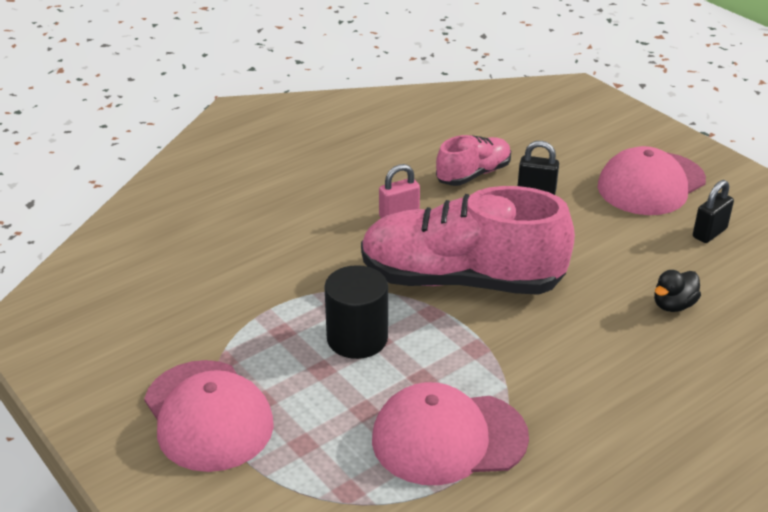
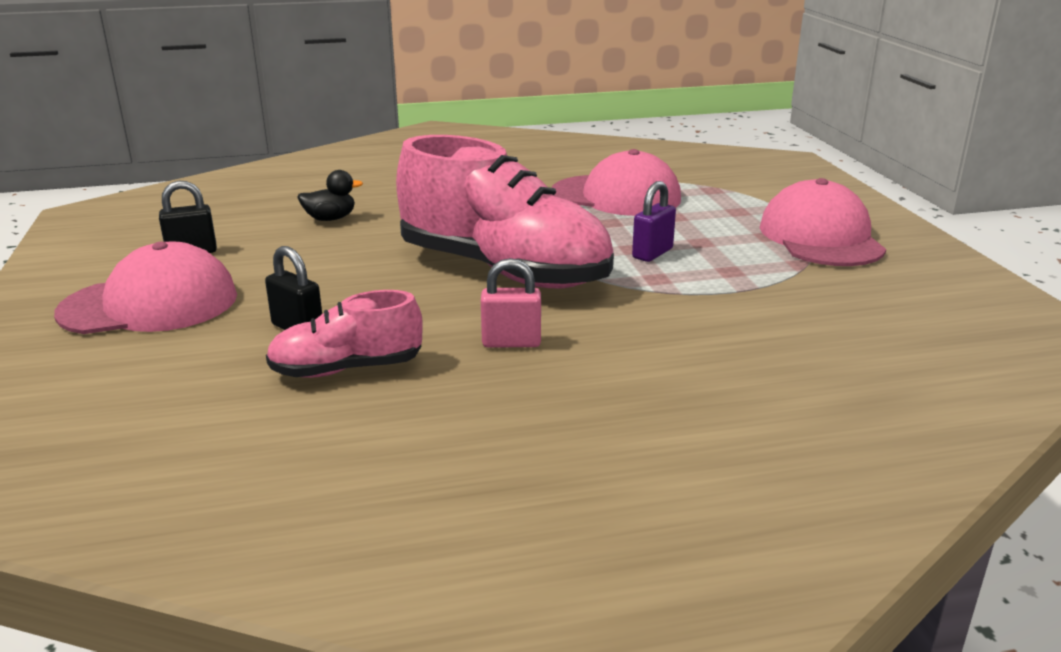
camera: 155 degrees left, 10 degrees down
black cylinder [324,265,388,359] -> purple padlock [632,181,676,262]

